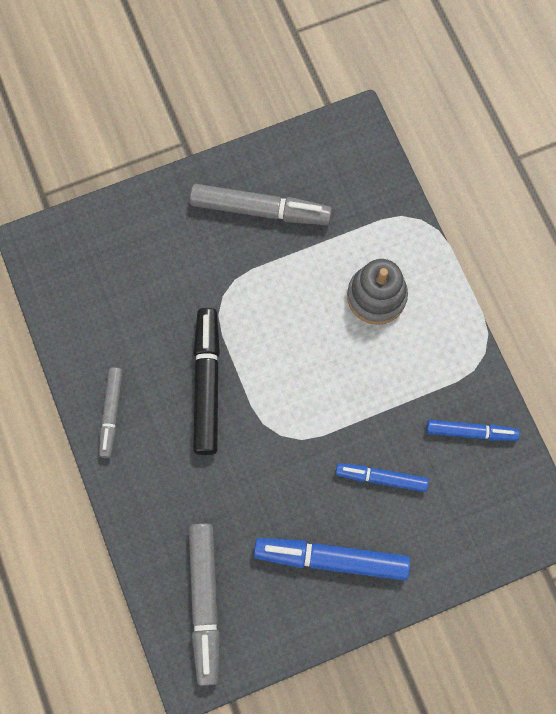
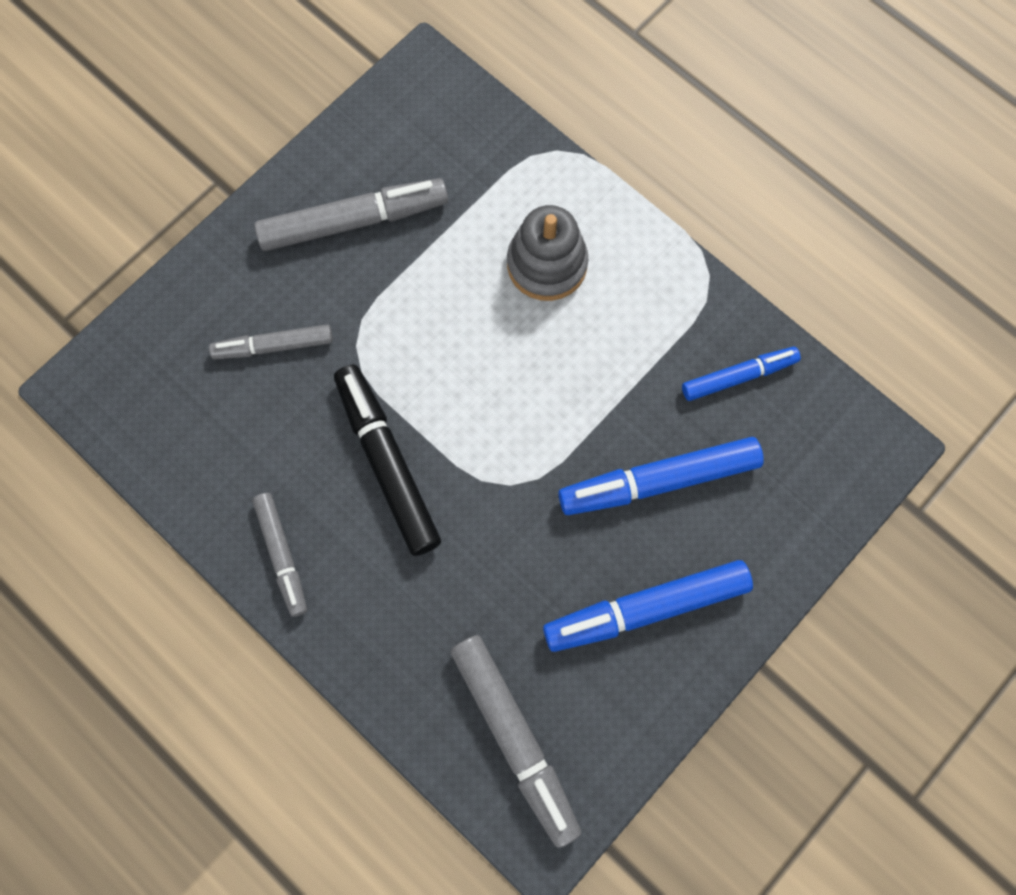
camera: 25 degrees left, 0 degrees up
blue marker [336,463,429,492] -> blue marker [558,437,764,515], size x1.64
none -> grey marker [209,324,333,359]

